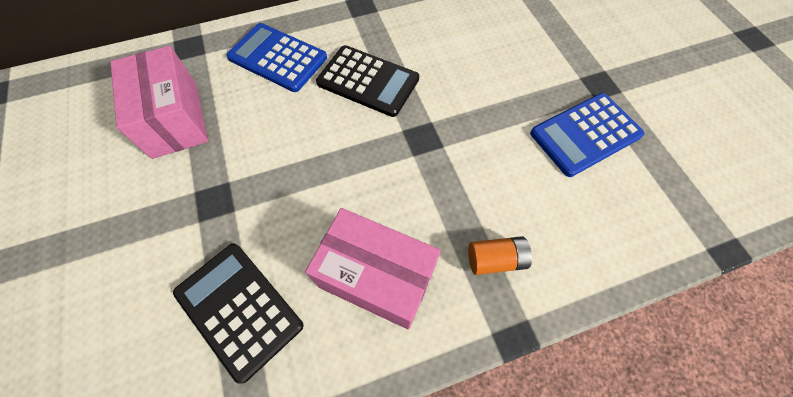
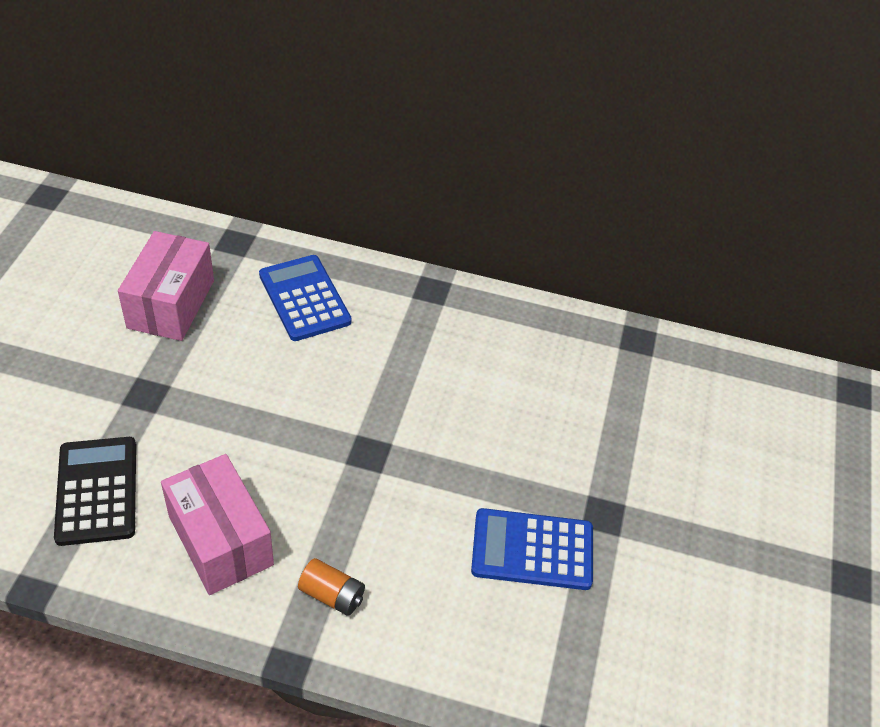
camera: 30 degrees right, 15 degrees down
black calculator [316,45,419,117] -> none

